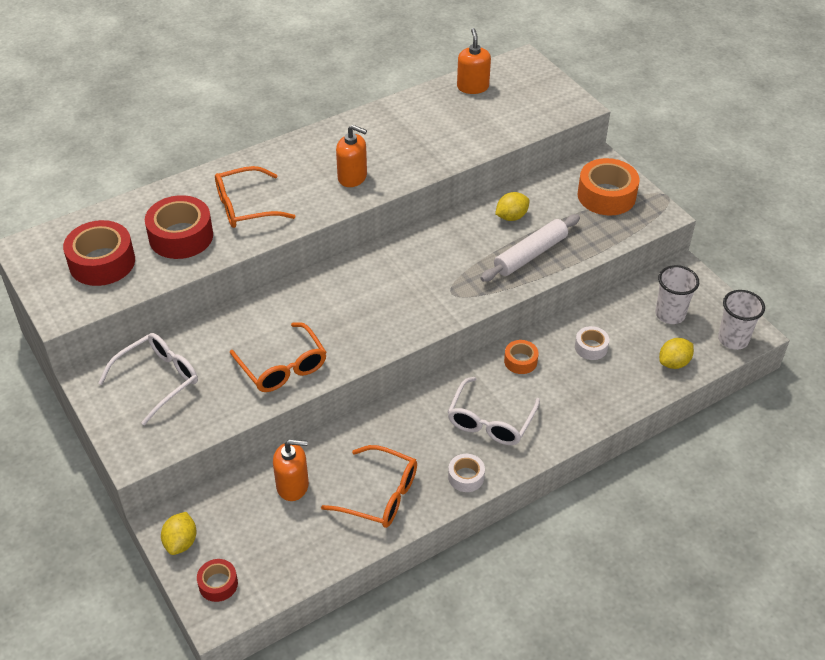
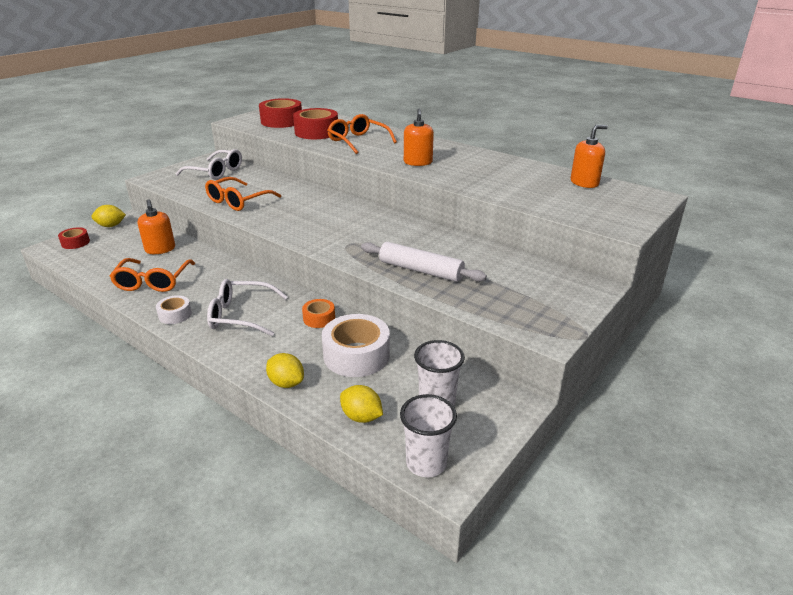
camera: 70 degrees right, 15 degrees down
yellow lemon [495,192,529,221] -> yellow lemon moved to [266,353,304,388]
white tape [575,326,609,360] -> white tape [322,314,390,377], size x1.91
orange tape [578,158,639,215] -> none

